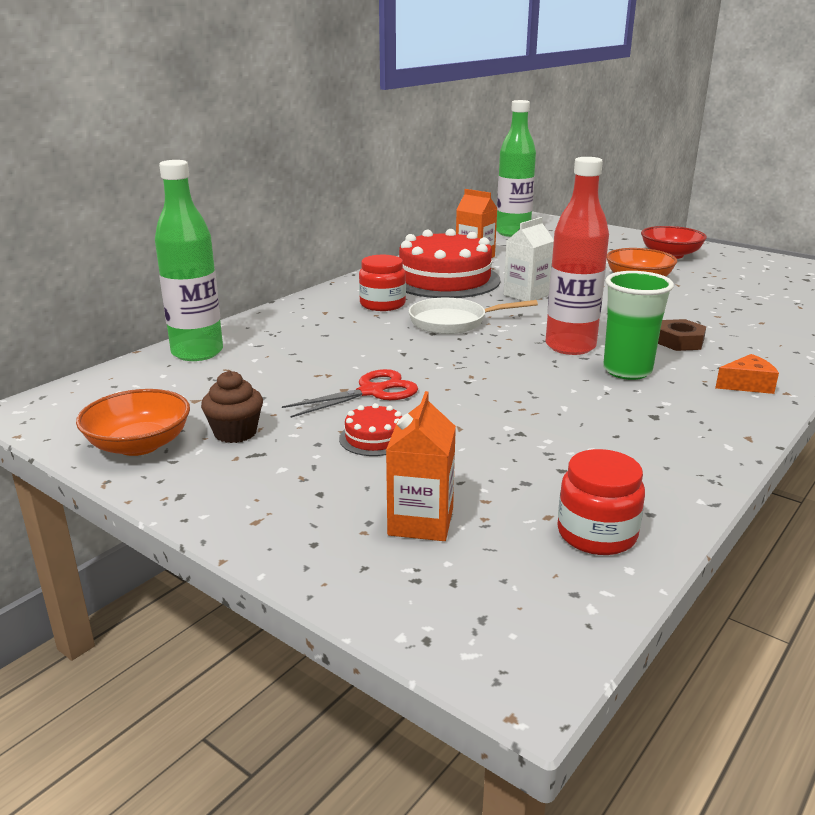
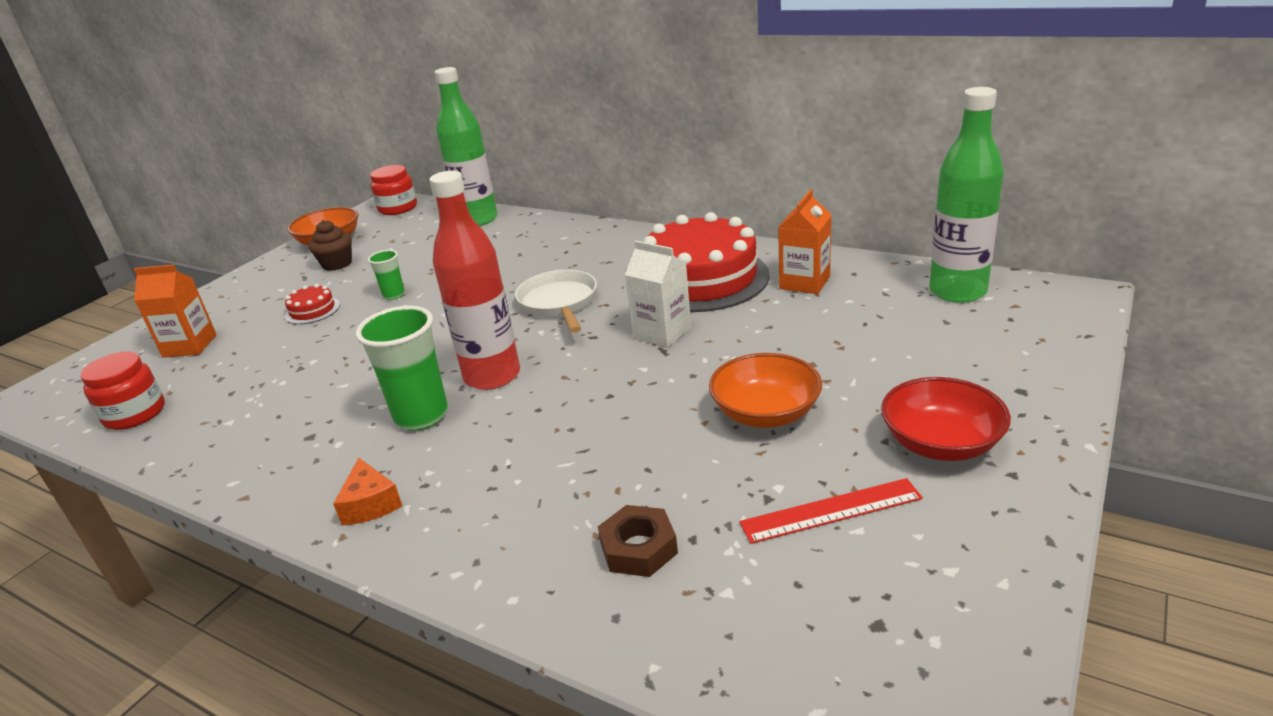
camera: 85 degrees right, 5 degrees up
red scissors [282,369,418,418] -> green cup [368,250,405,300]
red jar [359,255,406,311] -> red jar moved to [370,165,417,215]
brown nut [658,319,706,351] -> brown nut moved to [598,505,678,577]
none -> red ruler [739,478,923,544]

